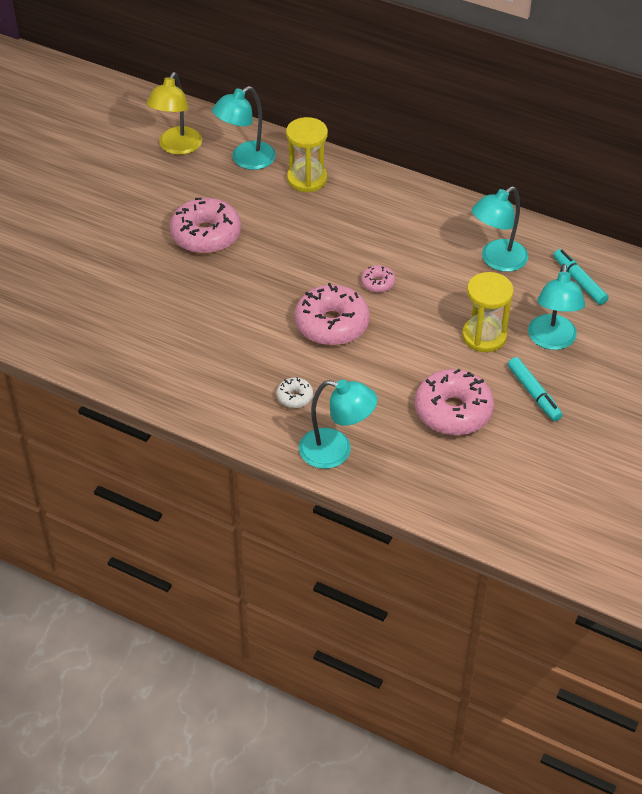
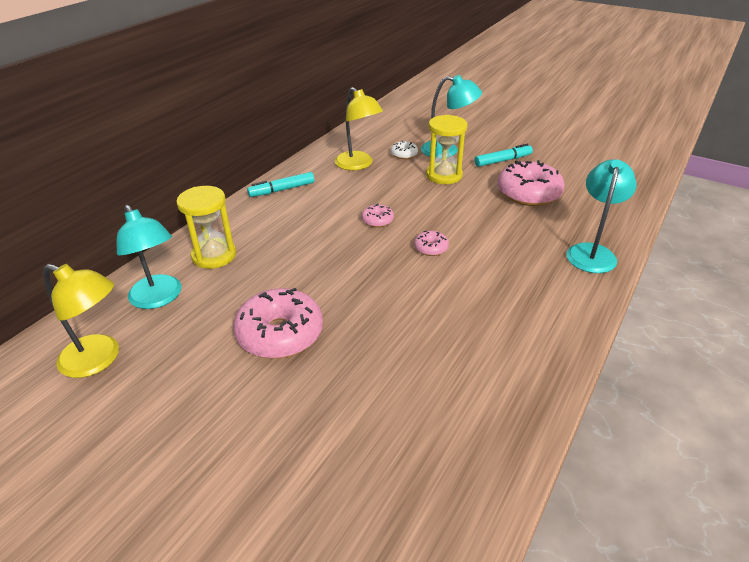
camera: 85 degrees left, 10 degrees down
white donut [277,377,313,408] -> white donut moved to [391,141,418,159]
pink donut [295,283,370,346] -> pink donut [414,231,449,256], size x0.47
turquoise lamp [472,186,528,272] -> yellow lamp [335,87,383,170]
turquoise marker [553,249,609,305] -> turquoise marker moved to [247,172,314,197]

